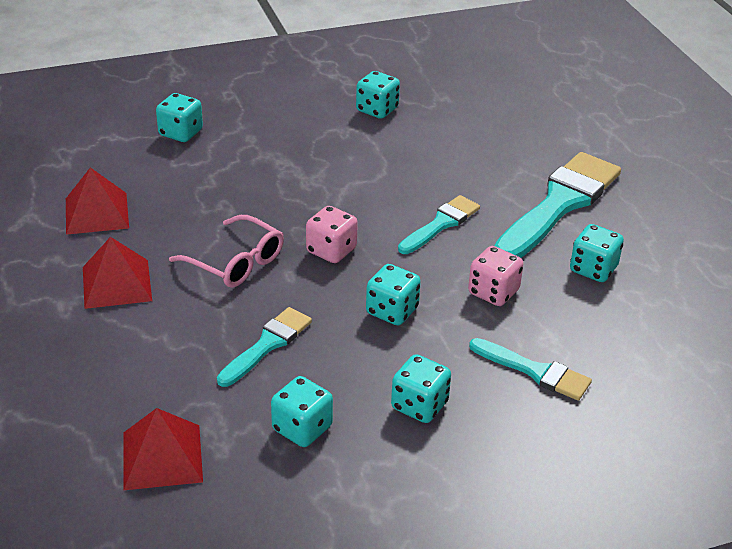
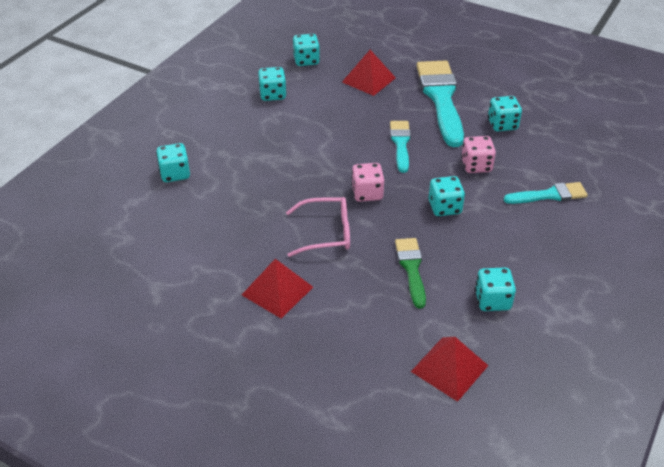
camera: 40 degrees left, 5 degrees up
red pyramid [66,167,129,235] -> red pyramid moved to [342,50,396,96]
turquoise brush [217,307,312,387] -> green brush [395,238,426,308]
turquoise dice [391,354,451,423] -> turquoise dice moved to [293,34,320,66]

